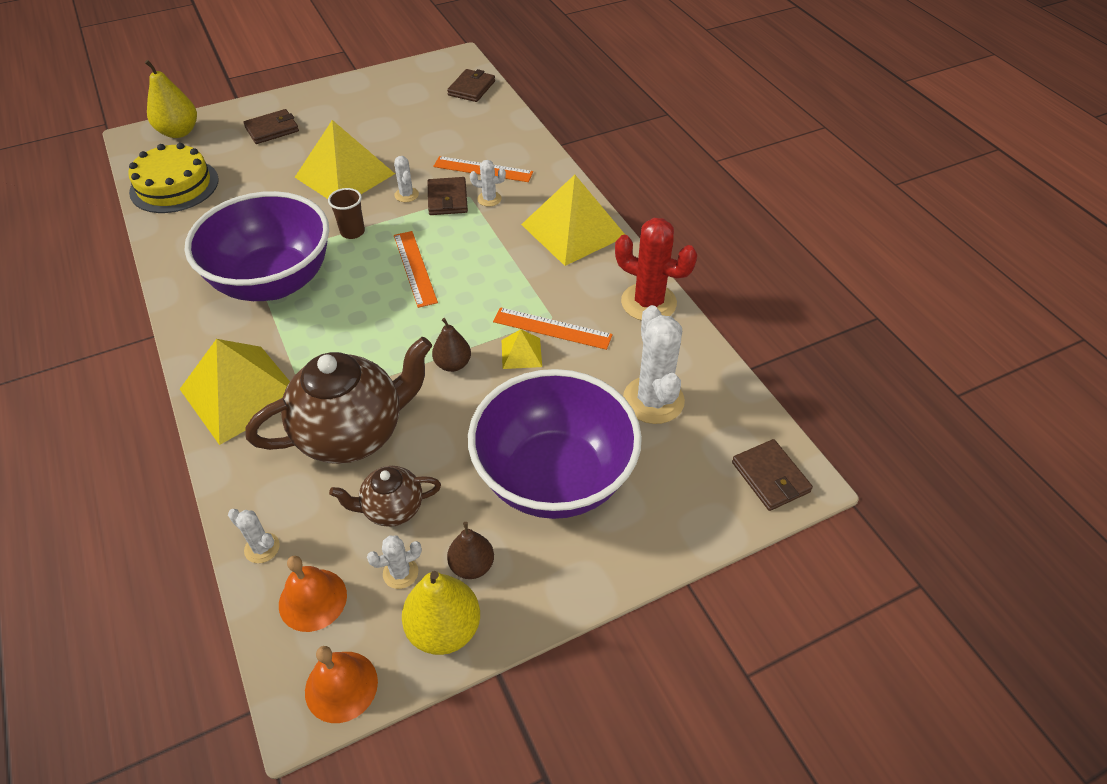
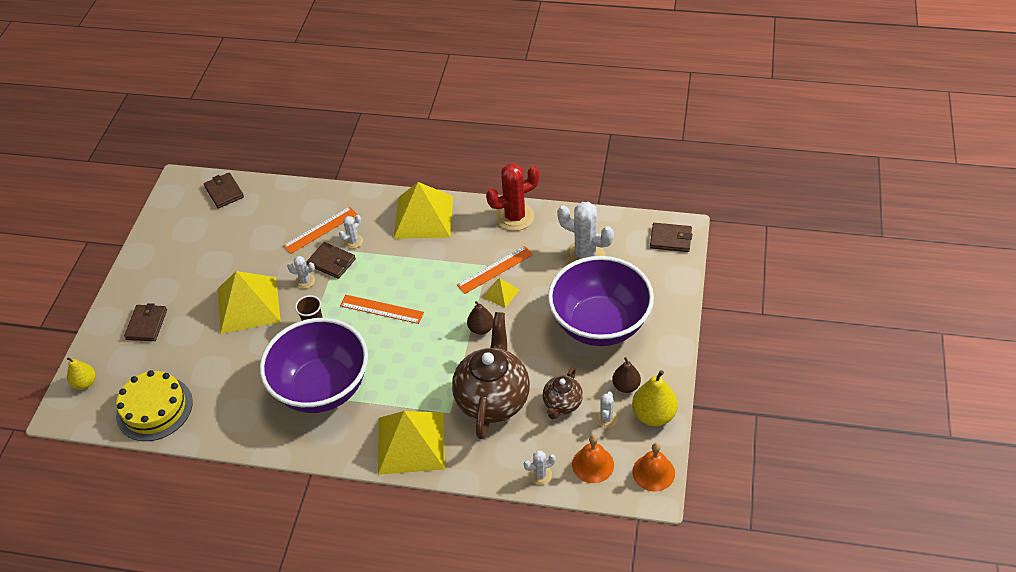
camera: 50 degrees left, 0 degrees up
yellow pear [145,60,197,138] -> yellow pear [67,357,96,390], size x0.64

